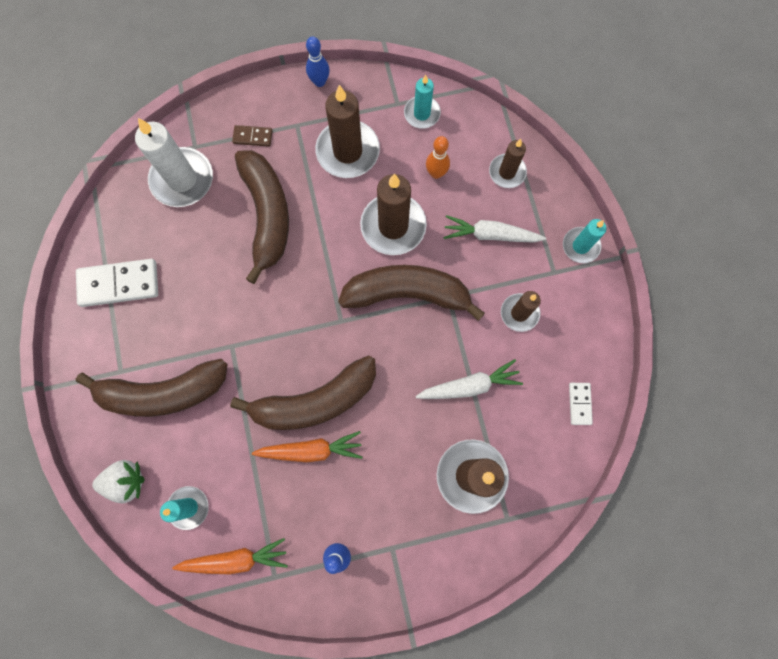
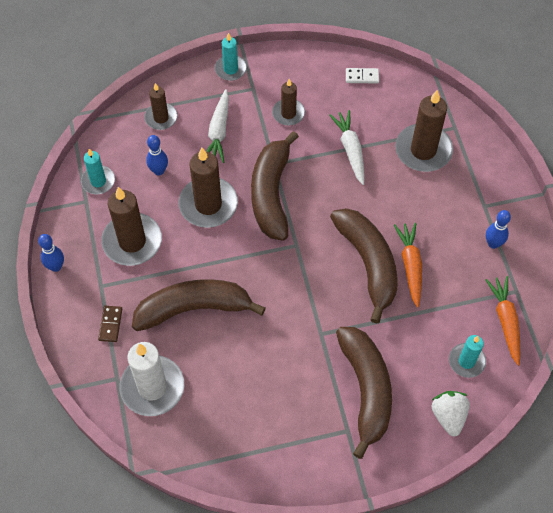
camera: 90 degrees left, 15 degrees down
white domino [76,259,158,307] -> none
orange bowling pin [426,136,450,179] -> blue bowling pin [146,135,168,176]

